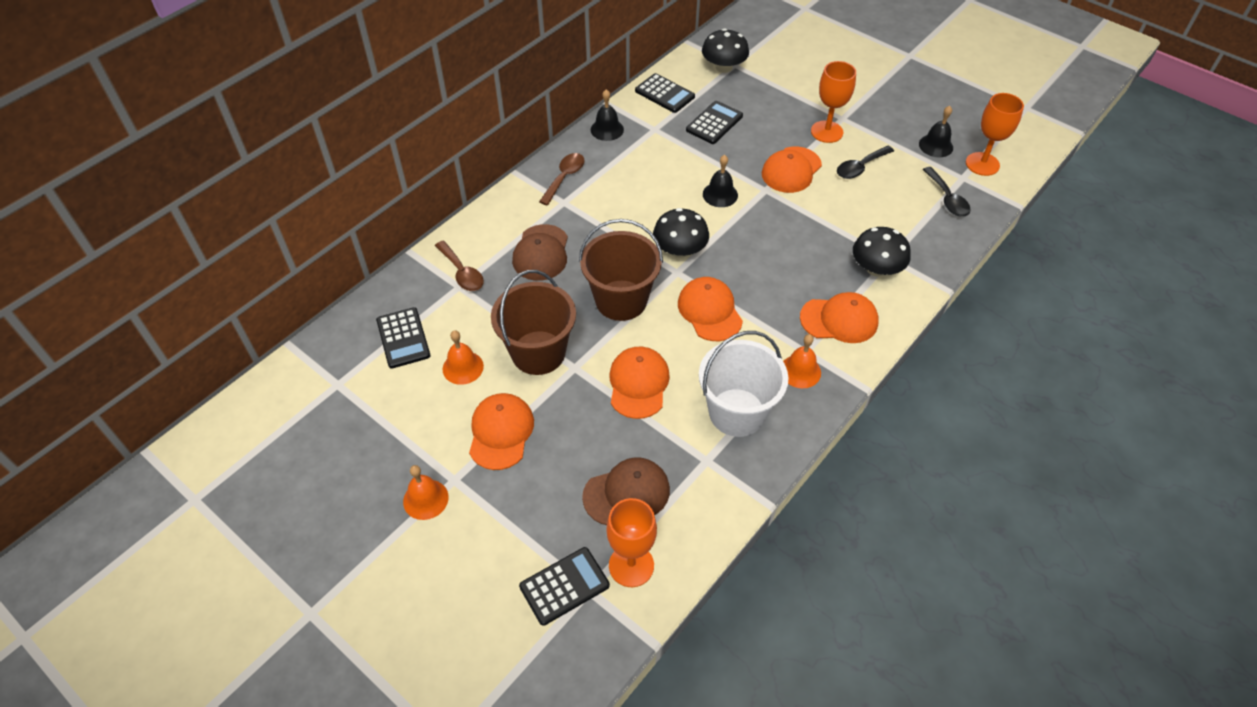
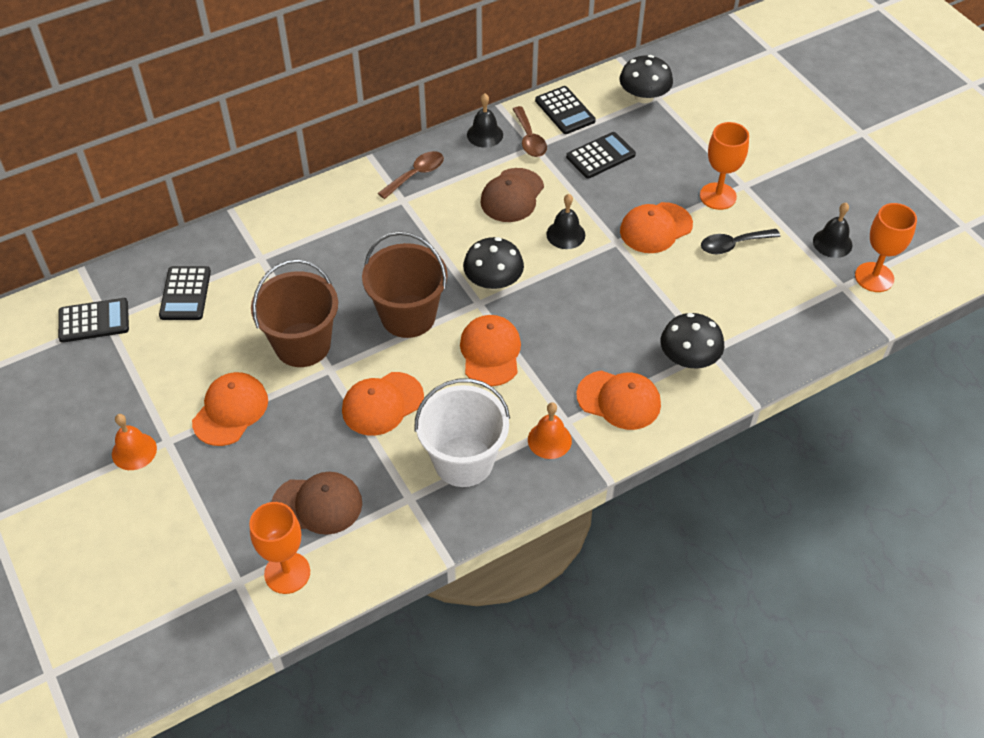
camera: 20 degrees right, 0 degrees up
brown spoon [435,241,484,291] -> brown spoon moved to [513,106,547,157]
orange bell [442,330,484,385] -> none
brown cap [512,224,568,281] -> brown cap moved to [480,168,544,222]
black calculator [519,547,610,626] -> black calculator moved to [58,298,129,343]
orange cap [609,347,670,419] -> orange cap turned 150 degrees counterclockwise [342,372,424,436]
black spoon [923,167,971,217] -> none

